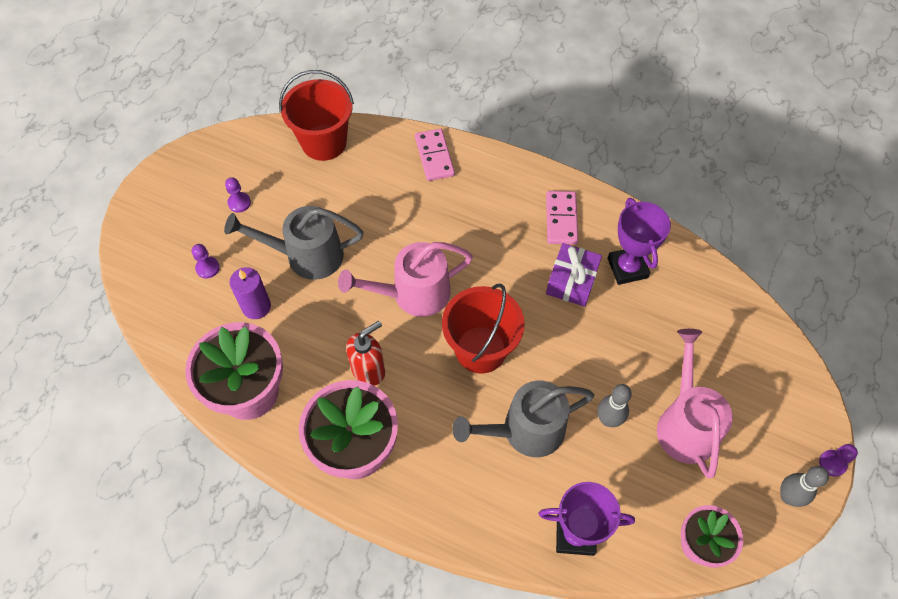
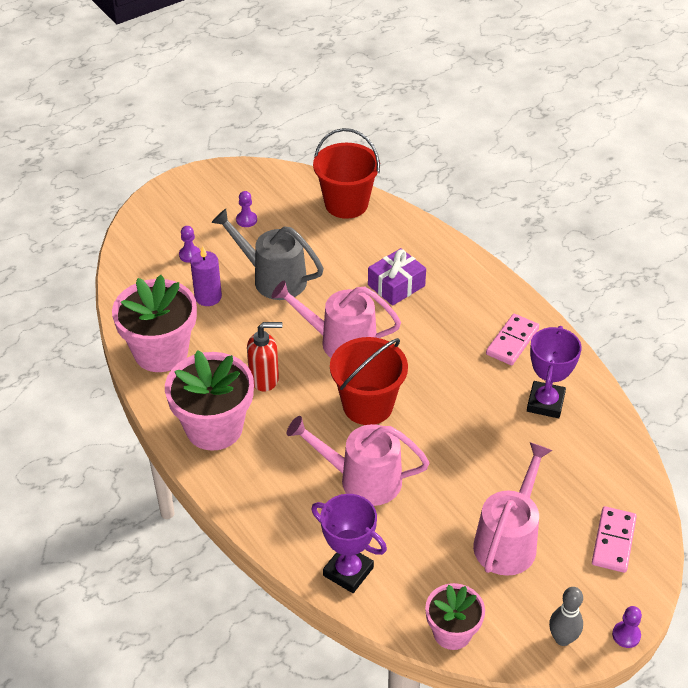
camera: 30 degrees right, 15 degrees down
pink domino [415,129,455,181] -> pink domino moved to [592,506,637,573]
grey watering can [452,381,594,457] -> pink watering can [287,416,430,506]
purple gift [546,243,602,307] -> purple gift moved to [368,248,426,306]
grey bowling pin [597,384,632,427] -> none

